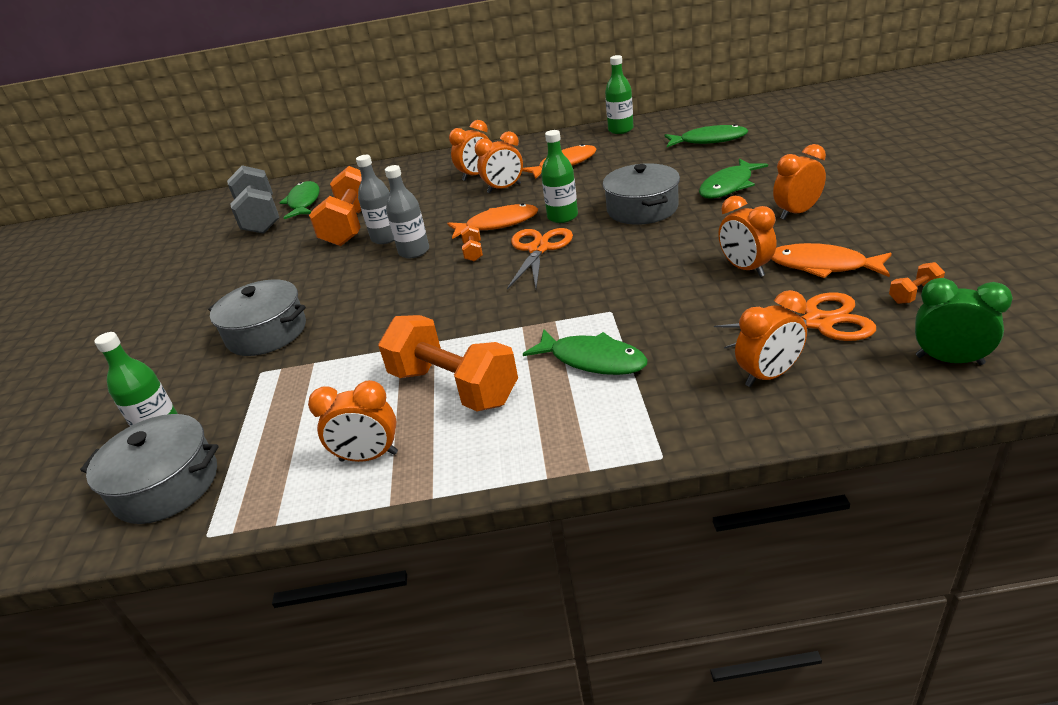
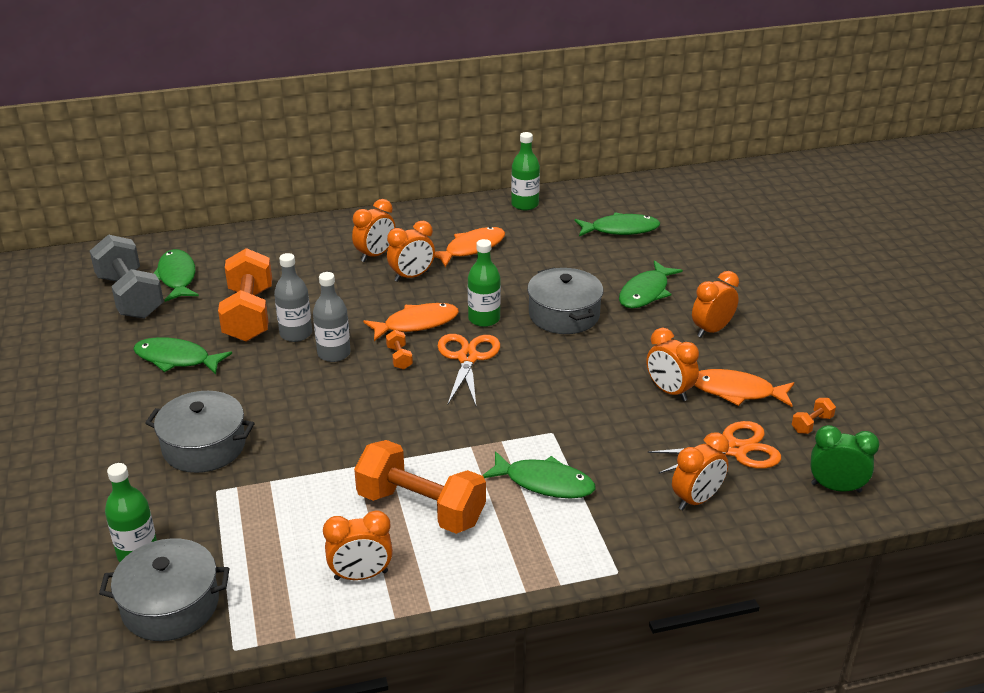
camera: 15 degrees left, 0 degrees up
none -> green fish [133,337,232,374]

